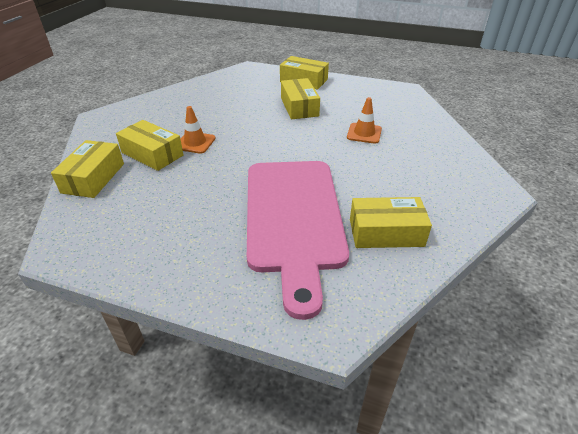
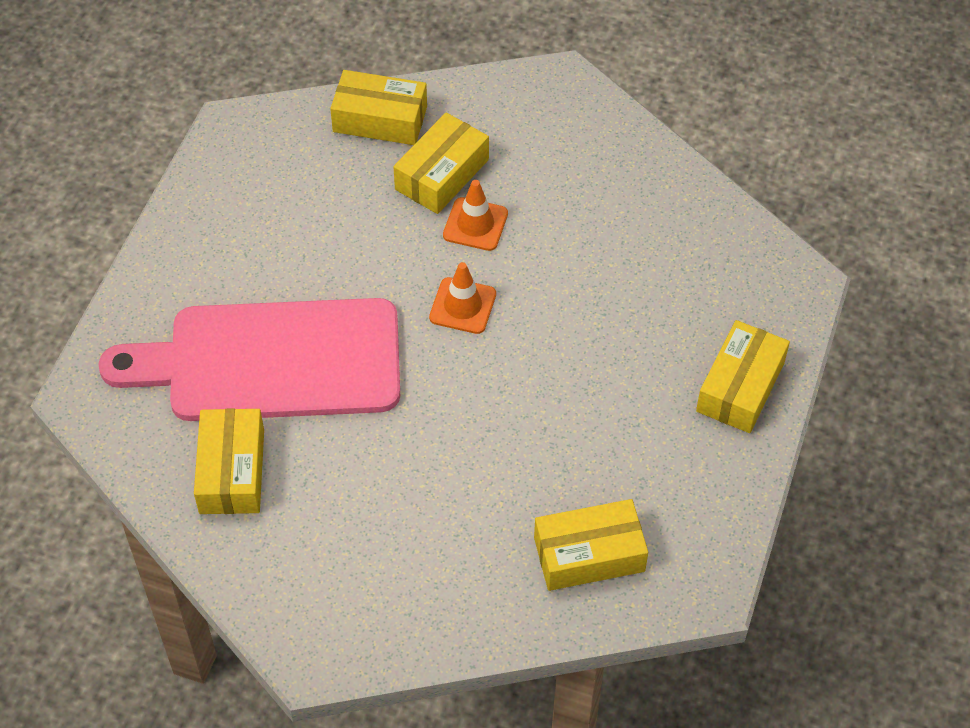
camera: 90 degrees right, 15 degrees up
yellow box [281,78,320,120] -> yellow box moved to [534,499,648,591]
orange traffic cone [347,97,382,144] -> orange traffic cone moved to [429,262,496,334]

